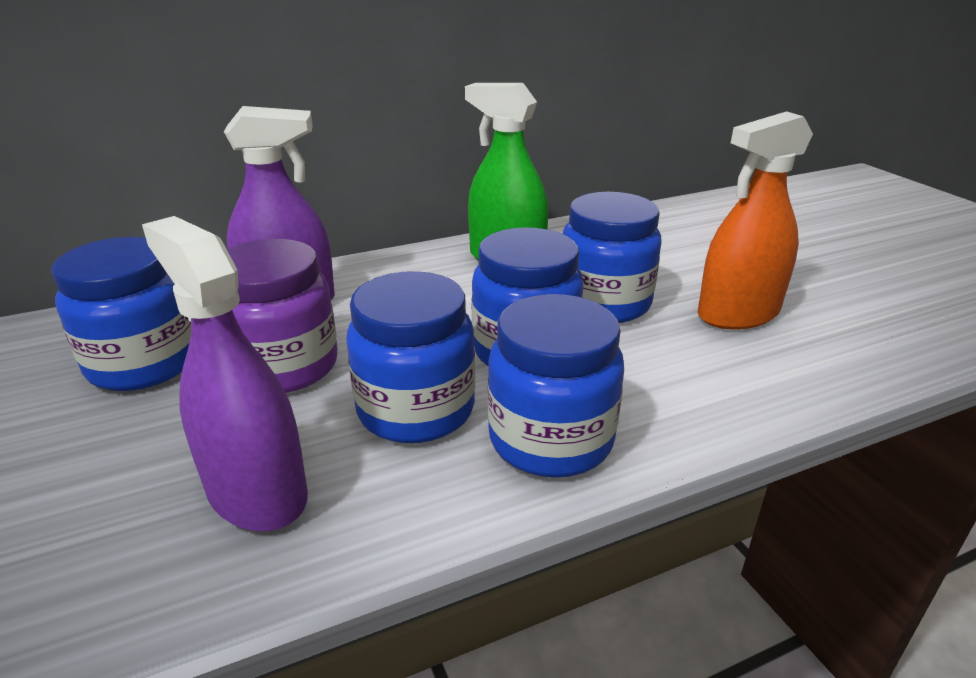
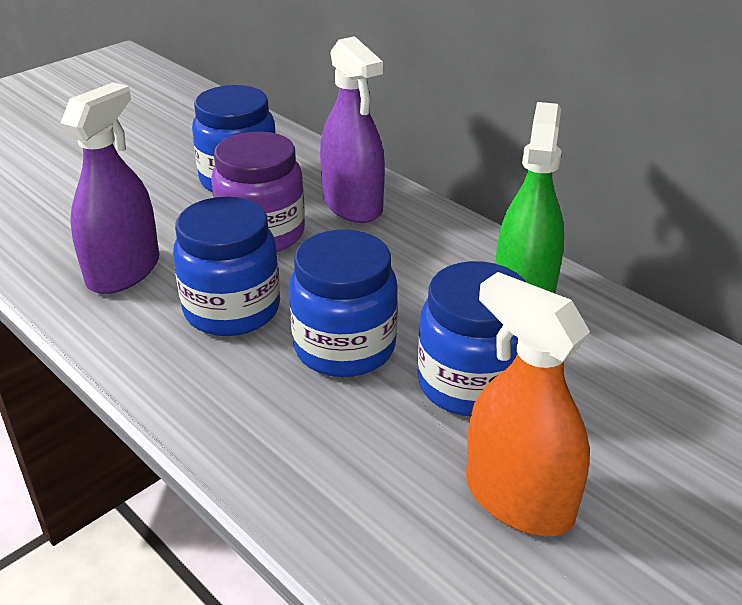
camera: 70 degrees right, 5 degrees up
blue jar [488,294,624,478] -> none

